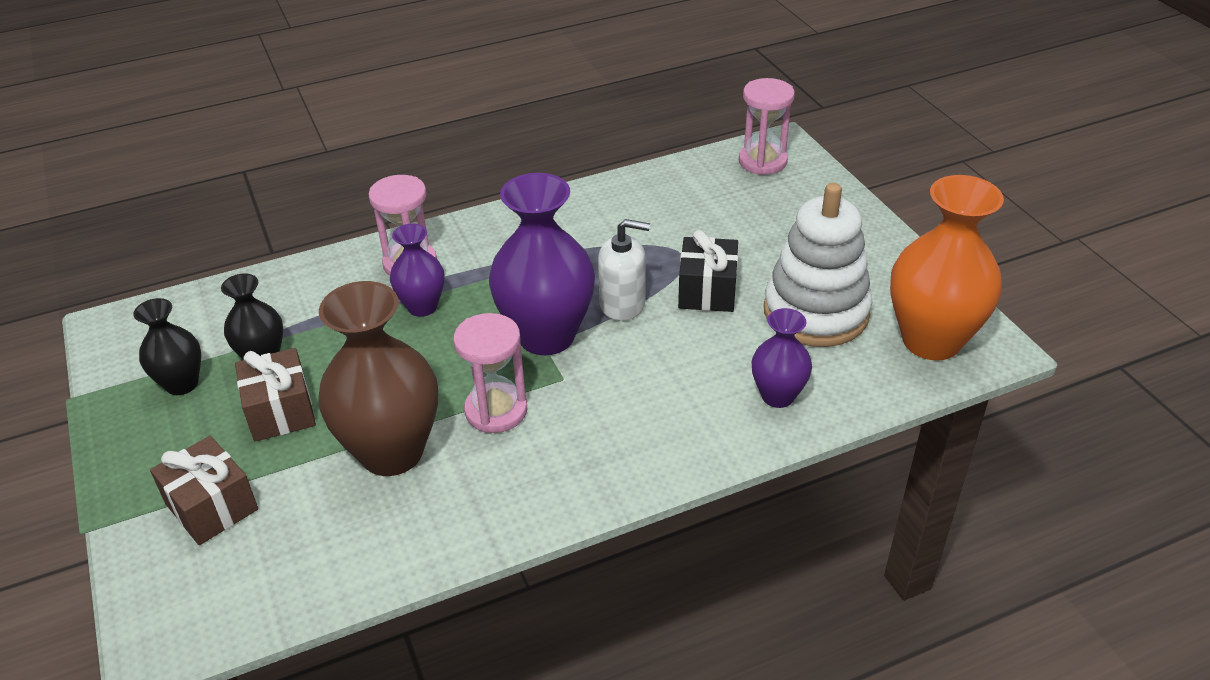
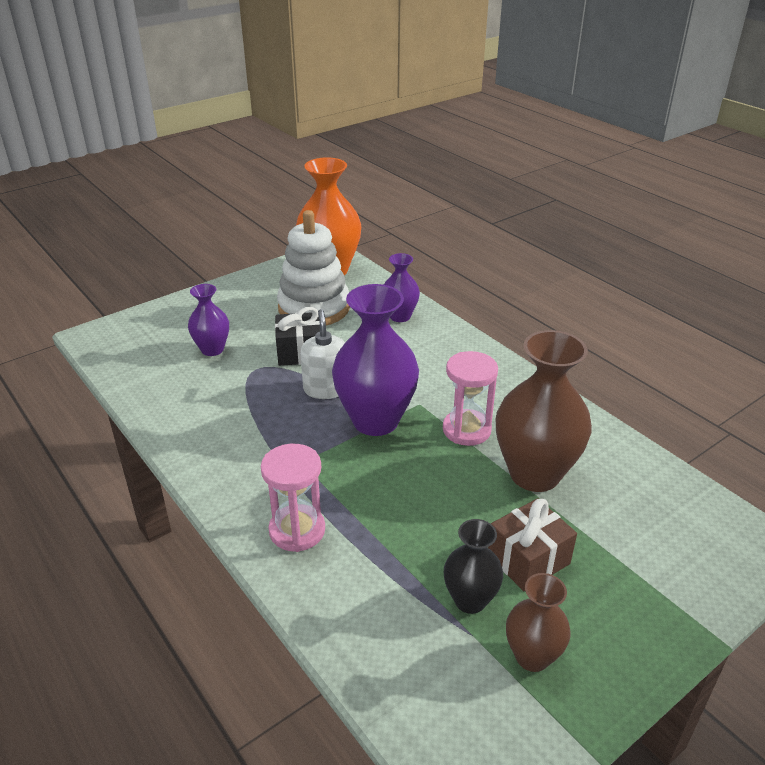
camera: 105 degrees left, 5 degrees down
black vase [133,298,201,395] -> brown vase [506,573,571,672]
brown gift [150,436,258,545] -> none
purple vase [390,224,444,317] -> purple vase moved to [188,284,229,356]
pink hourglass [739,78,795,175] -> none

